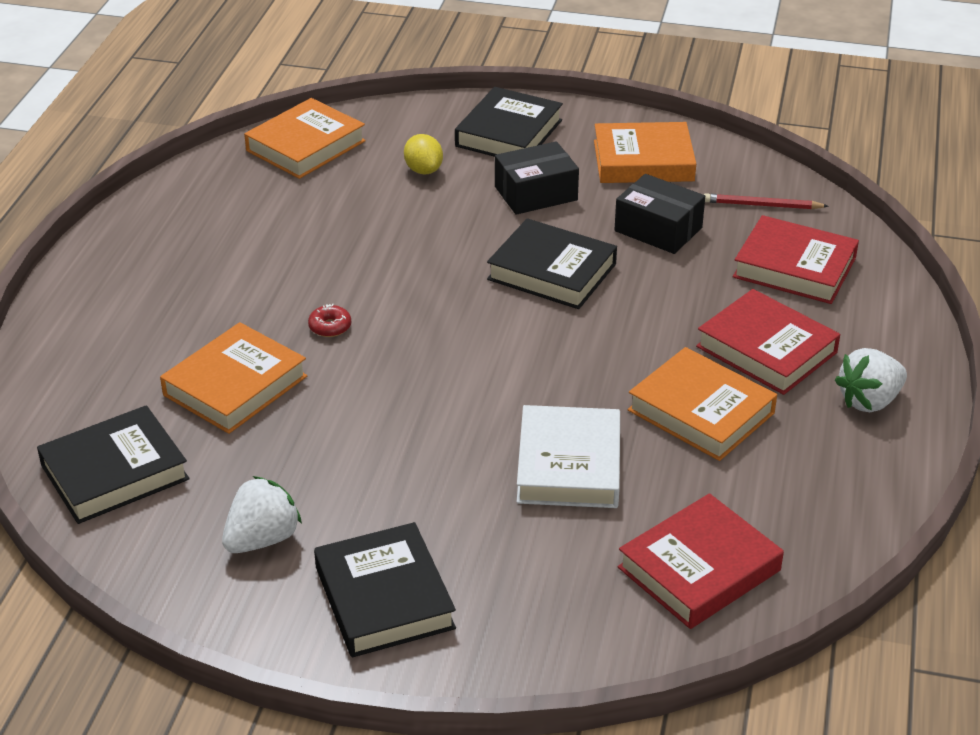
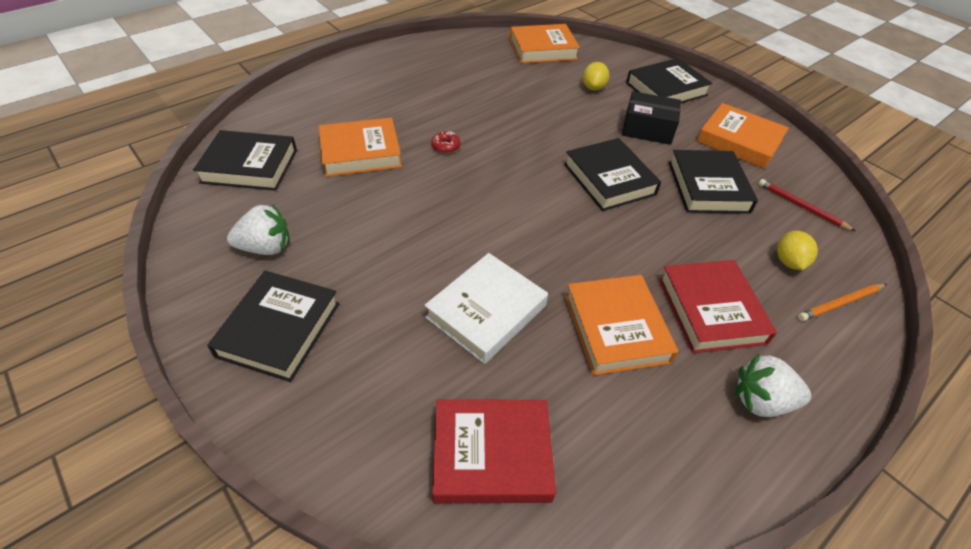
camera: 35 degrees right, 10 degrees up
black box [614,174,705,254] -> black book [669,150,758,214]
red book [733,215,859,304] -> yellow lemon [777,231,818,270]
none -> orange pencil [798,284,886,321]

